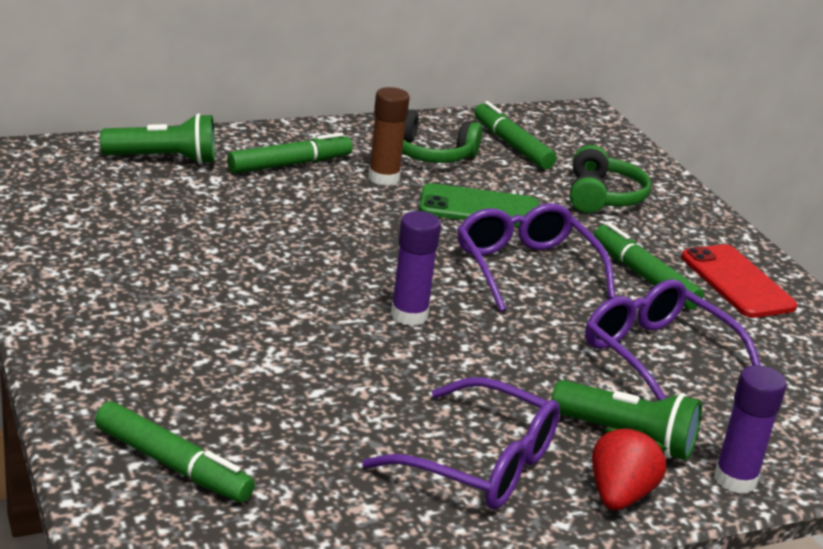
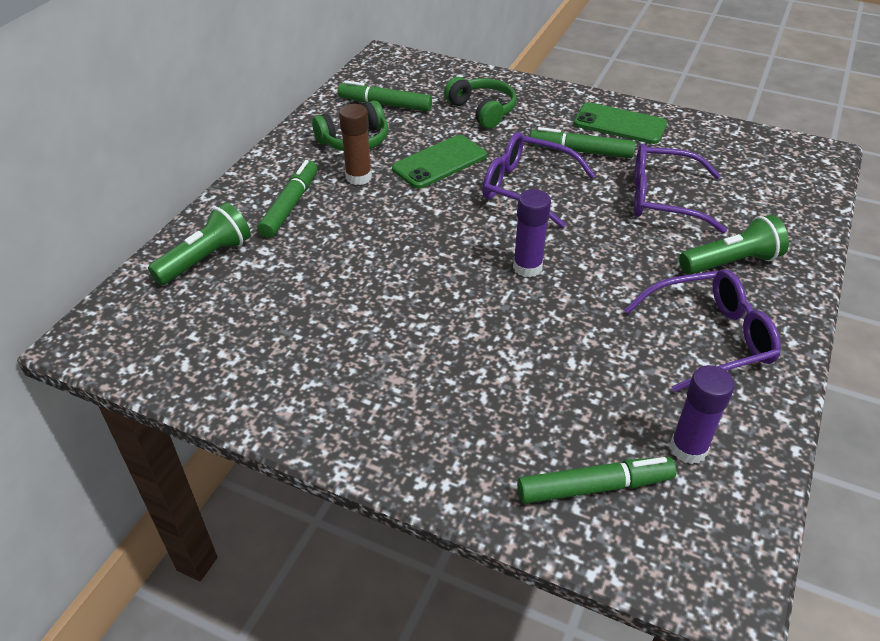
camera: 40 degrees left, 15 degrees up
red strawberry [592,426,667,510] -> none
red phone [681,244,797,318] -> green phone [574,102,667,144]
purple glue stick [714,365,787,494] -> purple glue stick moved to [670,365,735,464]

